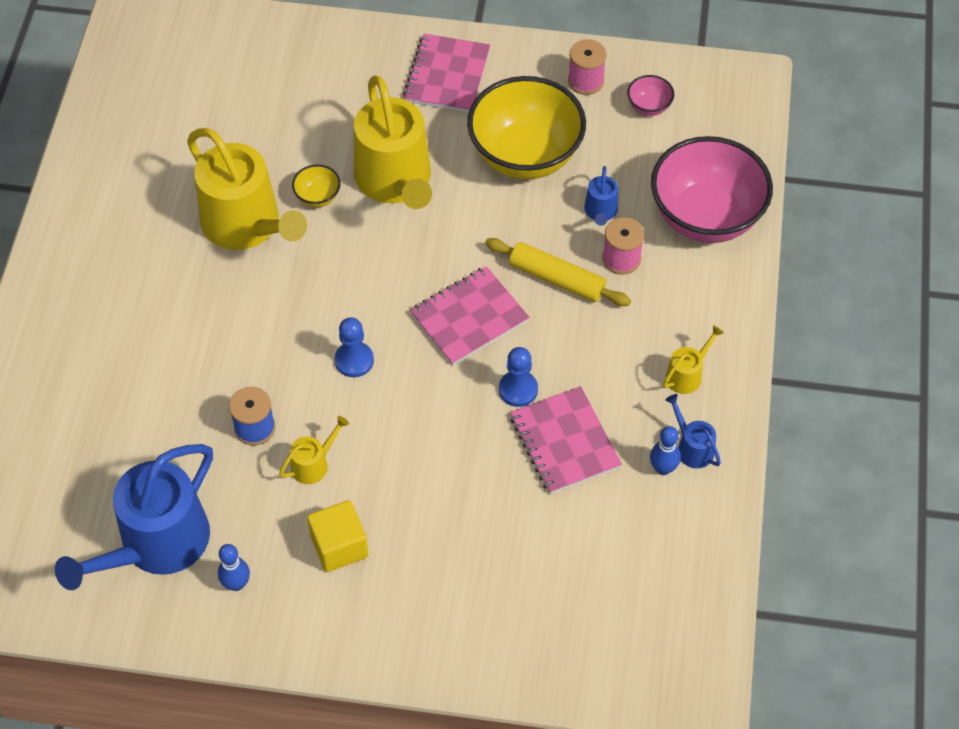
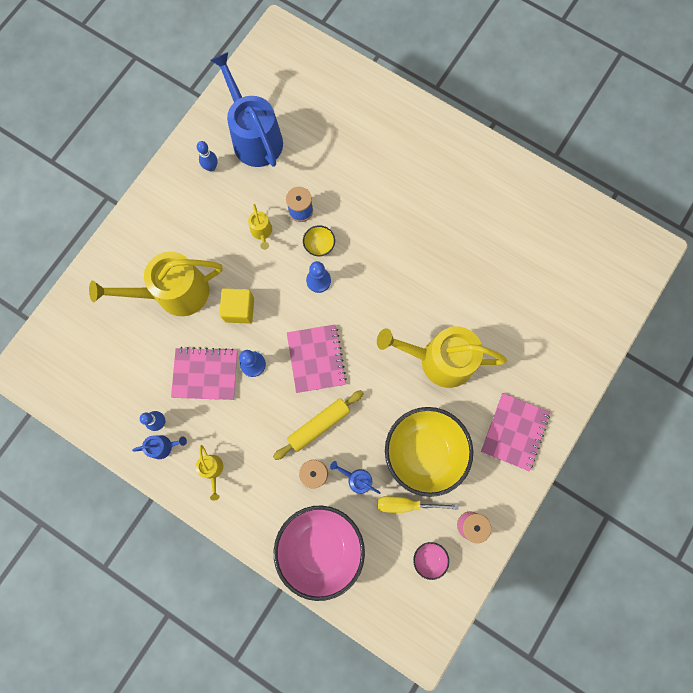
camera: 115 degrees right, 20 degrees up
yellow watering can [187,128,307,250] -> yellow watering can moved to [89,252,222,316]
yellow bowl [292,165,341,207] -> yellow bowl moved to [303,225,335,257]
yellow cube [307,500,368,572] -> yellow cube moved to [219,288,254,324]
pink notebook [403,34,490,113] -> pink notebook turned 75 degrees clockwise [481,393,550,472]
none -> yellow screwdriver [378,496,459,513]

